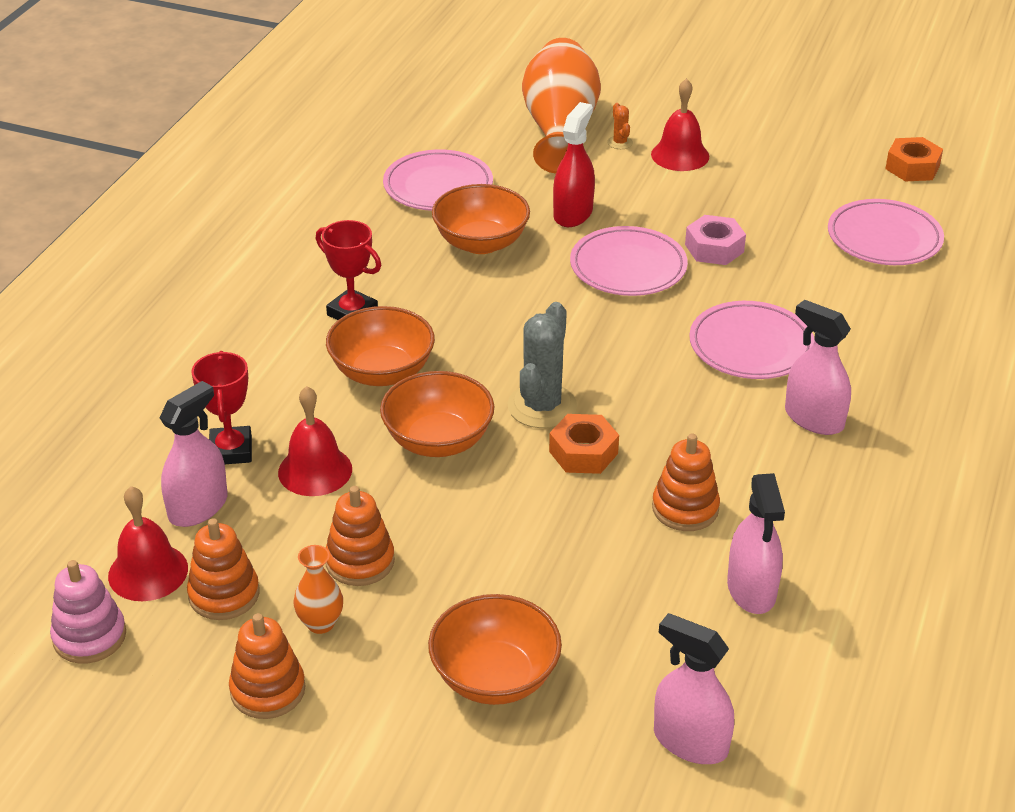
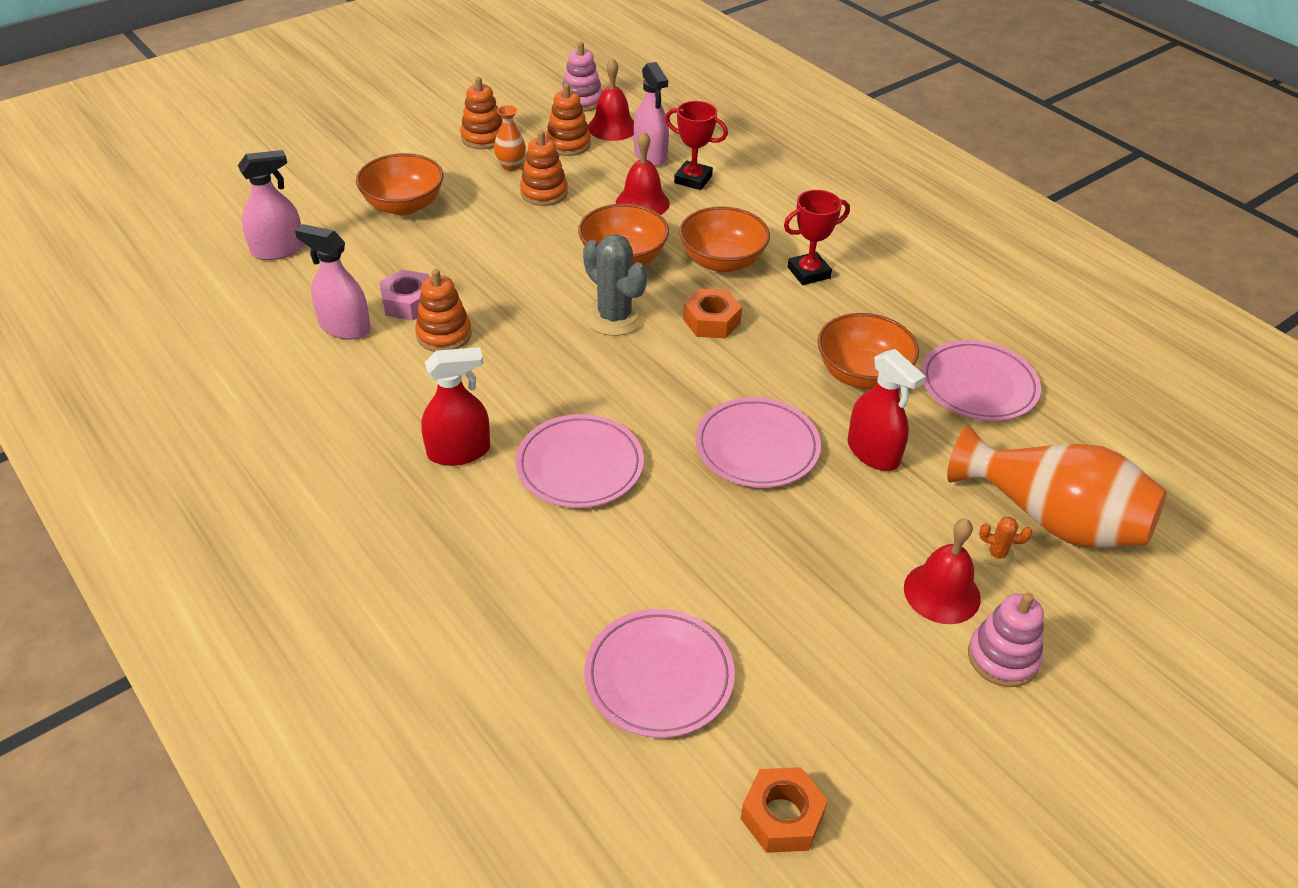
camera: 120 degrees right, 5 degrees up
orange nut [549,414,619,474] -> orange nut moved to [683,289,742,339]
pink nut [685,215,746,265] -> pink nut moved to [379,270,429,321]
pink spray bottle [785,300,851,435] -> red spray bottle [421,347,490,466]
none -> pink stacking toy [968,593,1044,687]

